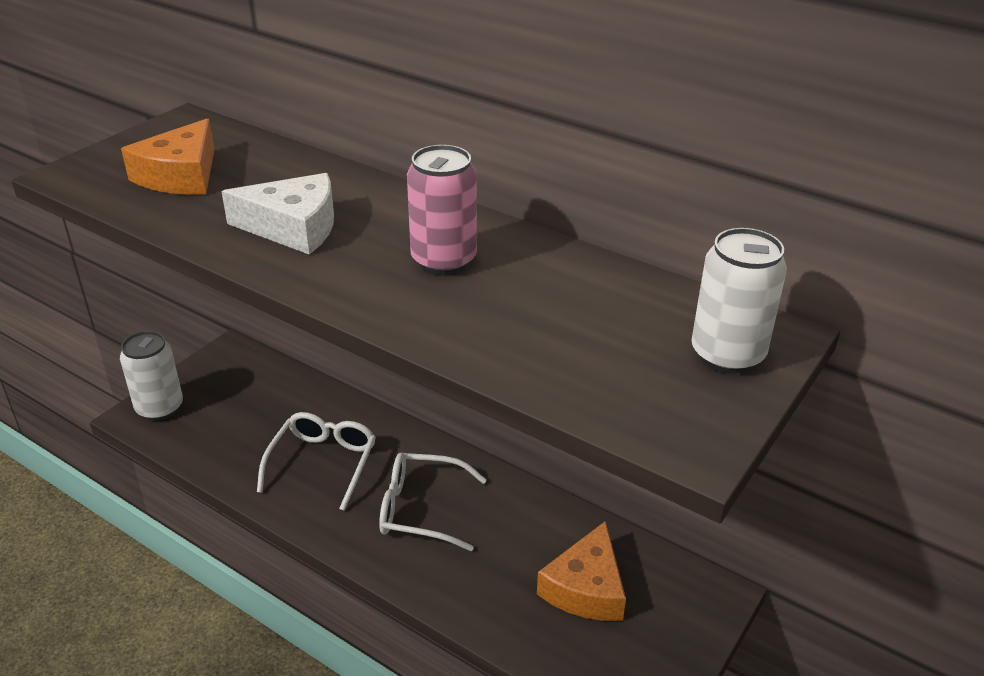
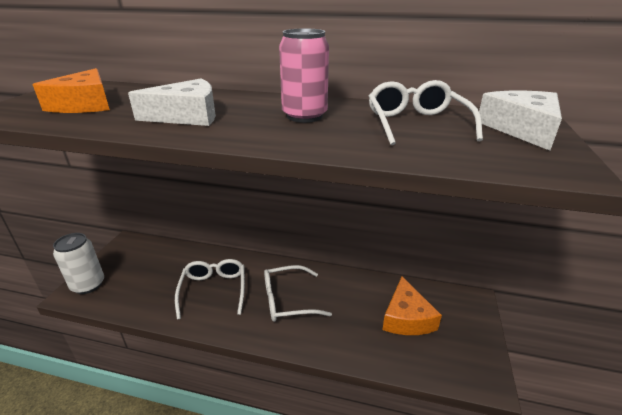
camera: 20 degrees left, 5 degrees down
white can [692,228,787,374] -> white cheese [479,91,562,151]
none -> white glasses [369,80,483,145]

